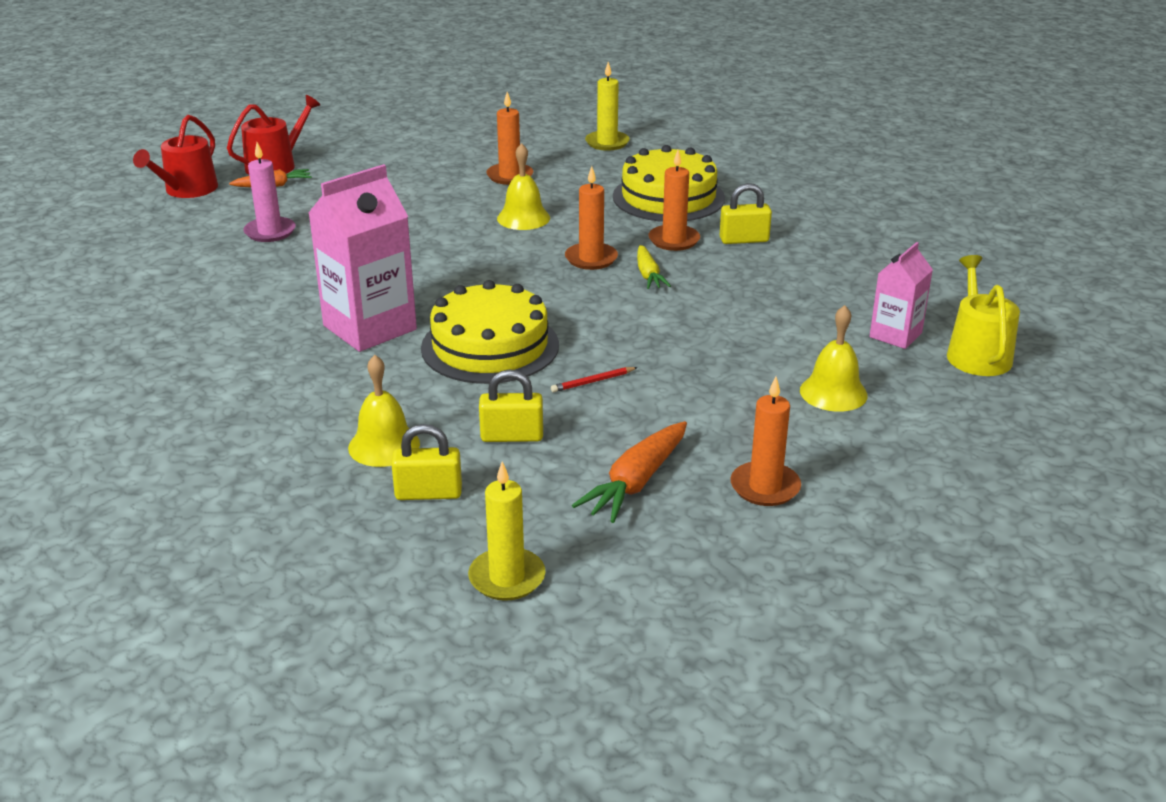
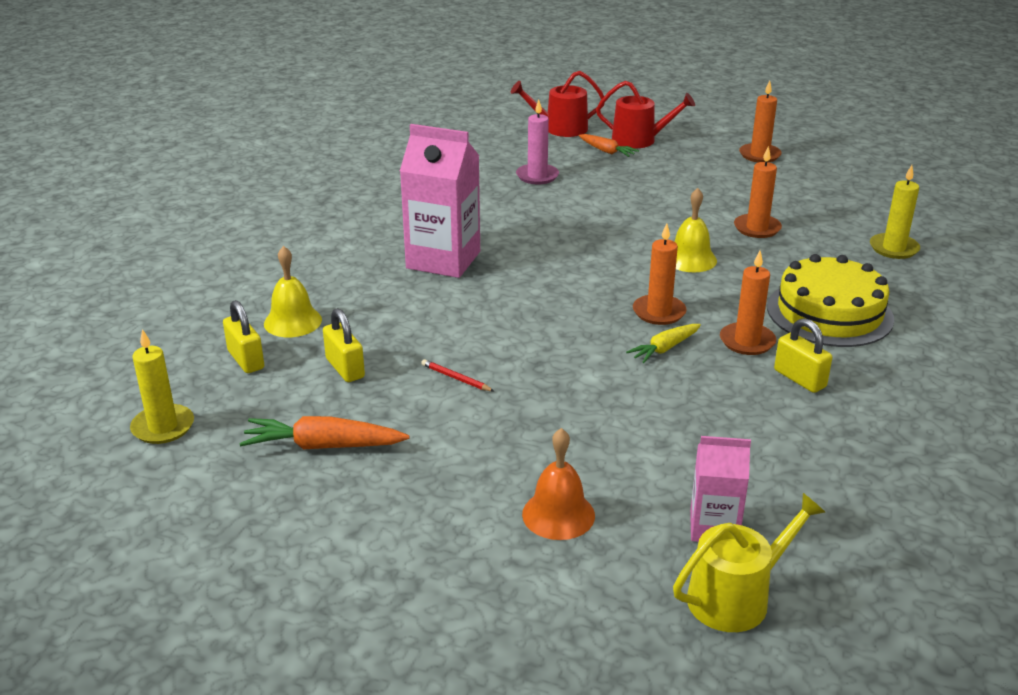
camera: 60 degrees right, 0 degrees up
yellow cake [421,280,559,384] -> none
orange candle [730,377,801,506] -> orange candle moved to [739,80,782,163]
yellow bell [800,305,868,412] -> orange bell [522,428,595,540]

